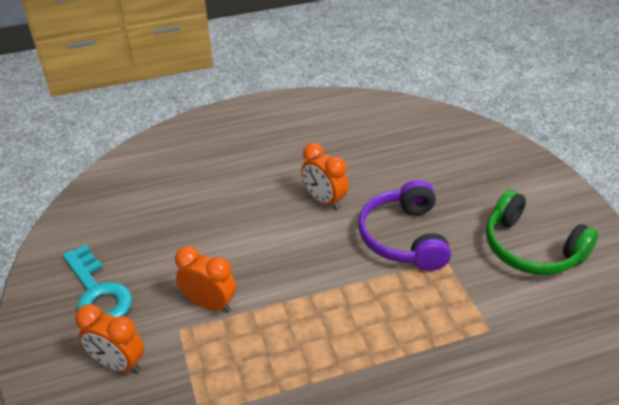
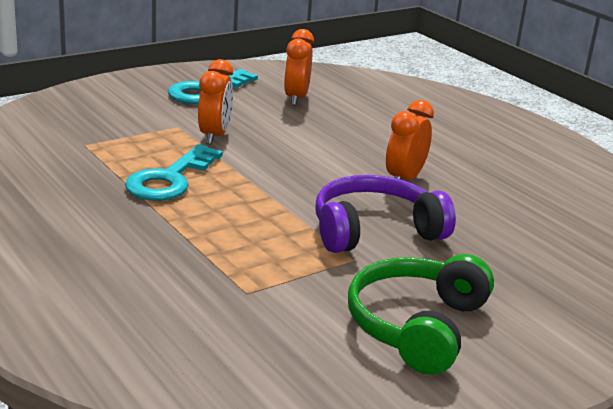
camera: 70 degrees right, 15 degrees down
orange clock [75,304,144,373] -> orange clock moved to [284,29,314,106]
none -> turquoise key [125,144,223,201]

